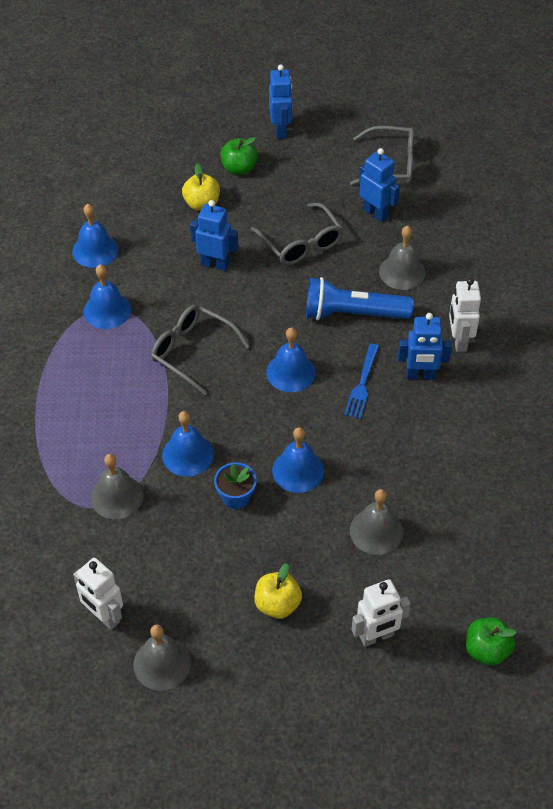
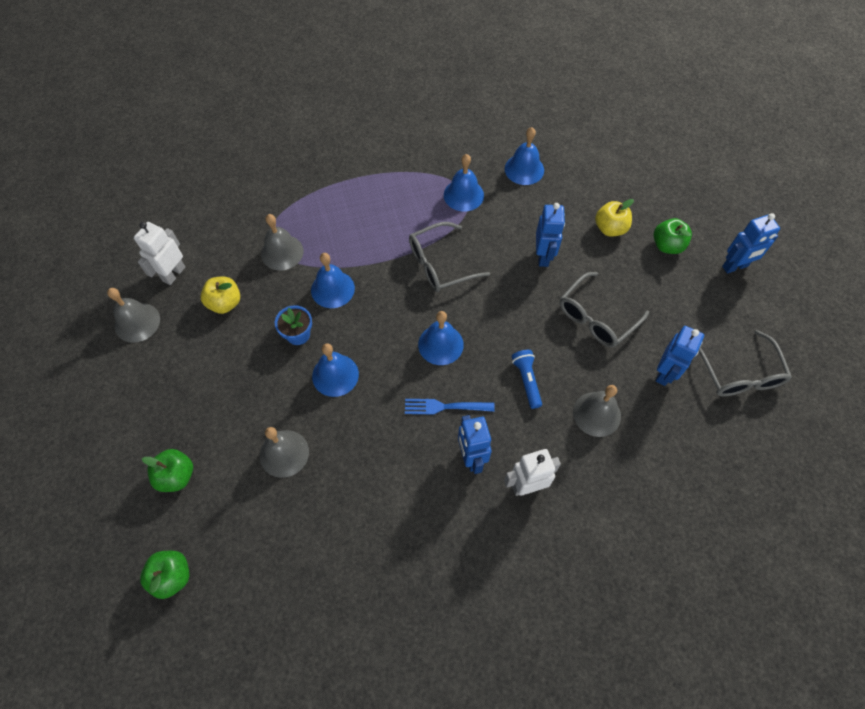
camera: 75 degrees right, 10 degrees up
grey glasses [151,305,250,395] -> grey glasses turned 135 degrees counterclockwise [409,222,490,292]
yellow apple [254,564,302,619] -> yellow apple moved to [201,277,240,314]
blue flashlight [306,277,413,320] -> blue flashlight [511,350,542,409], size x0.55
white robot [351,579,410,647] -> green apple [142,449,193,492]

